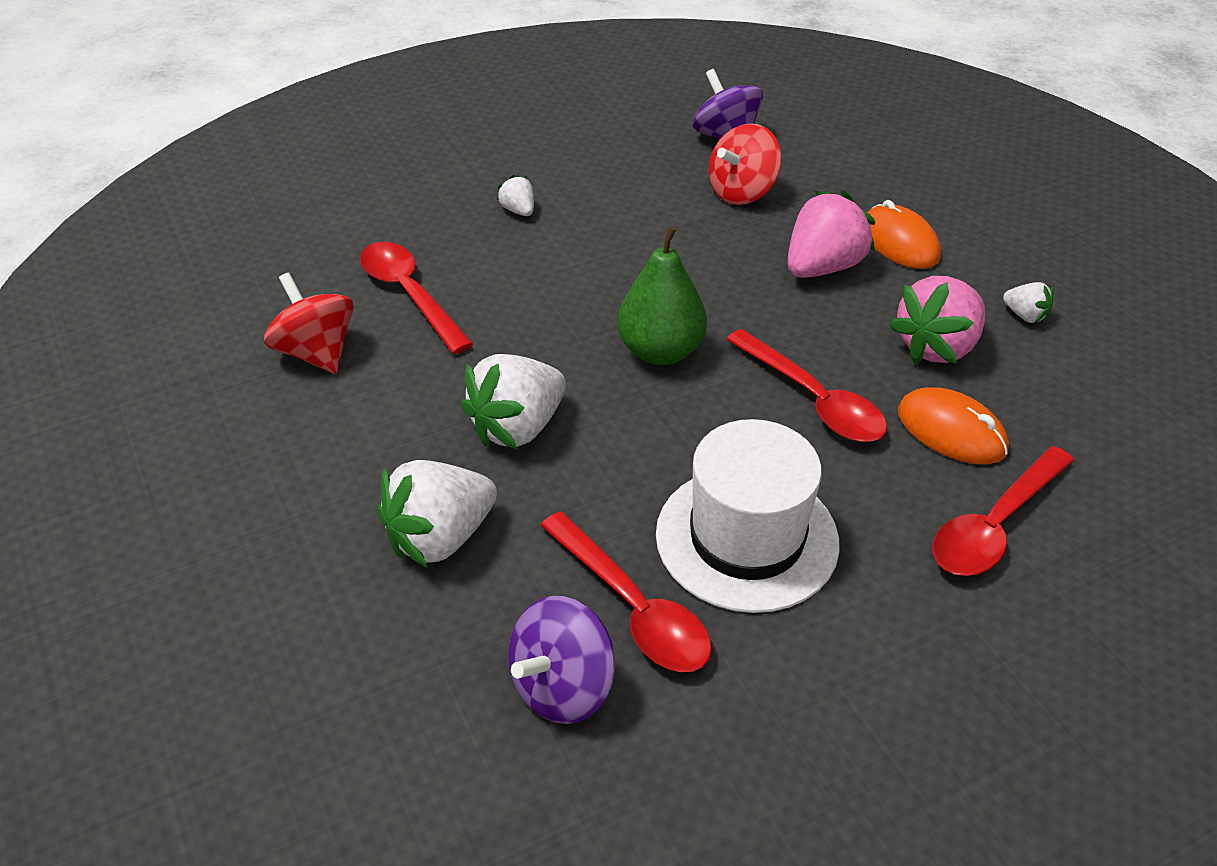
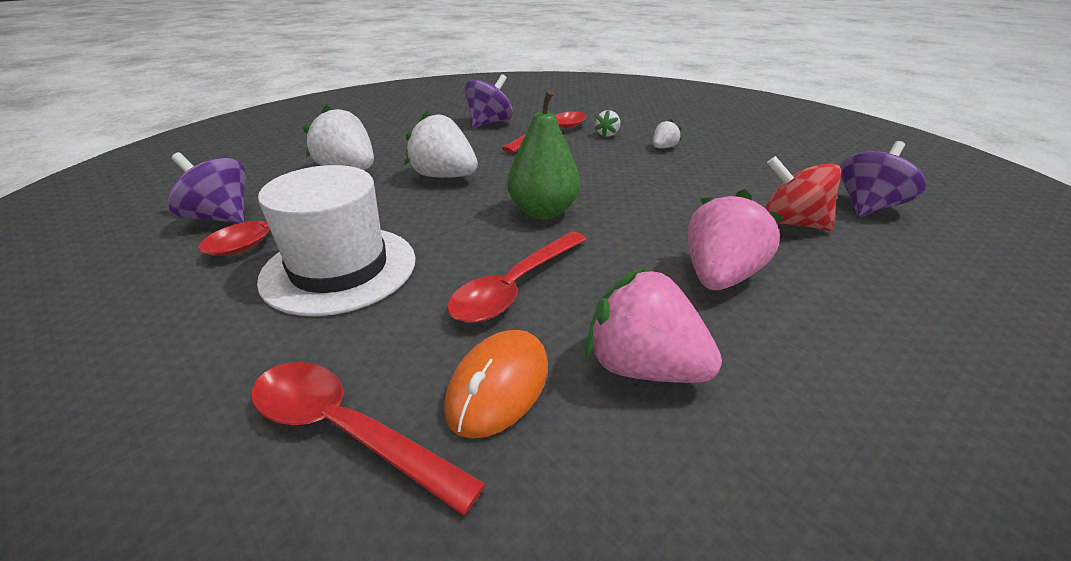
camera: 75 degrees right, 10 degrees down
red spinning top [264,273,354,374] -> purple spinning top [465,74,513,128]
pink strawberry [787,190,875,278] -> pink strawberry turned 90 degrees counterclockwise [688,189,784,290]
orange mouse [867,200,941,269] -> none
white strawberry [1003,282,1053,323] -> white strawberry moved to [594,109,620,137]

